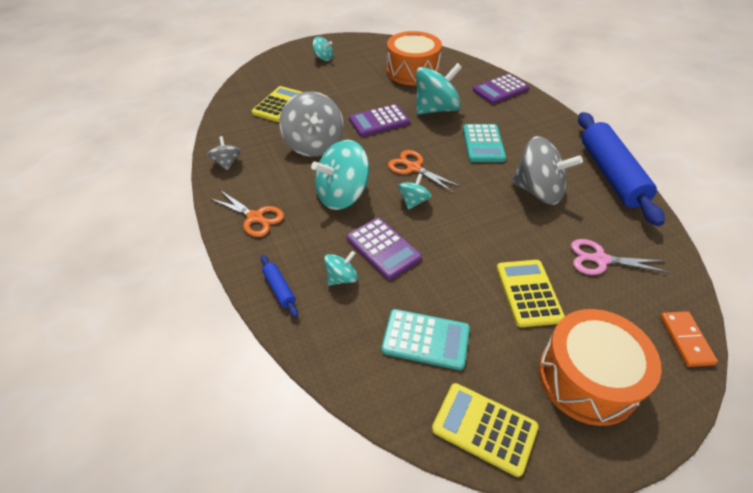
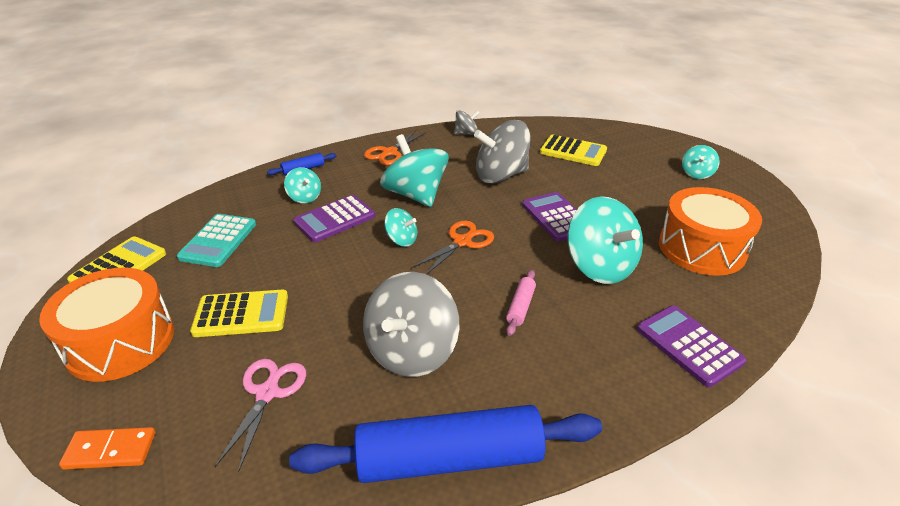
camera: 90 degrees right, 10 degrees down
turquoise calculator [463,124,506,162] -> pink rolling pin [506,270,536,336]

